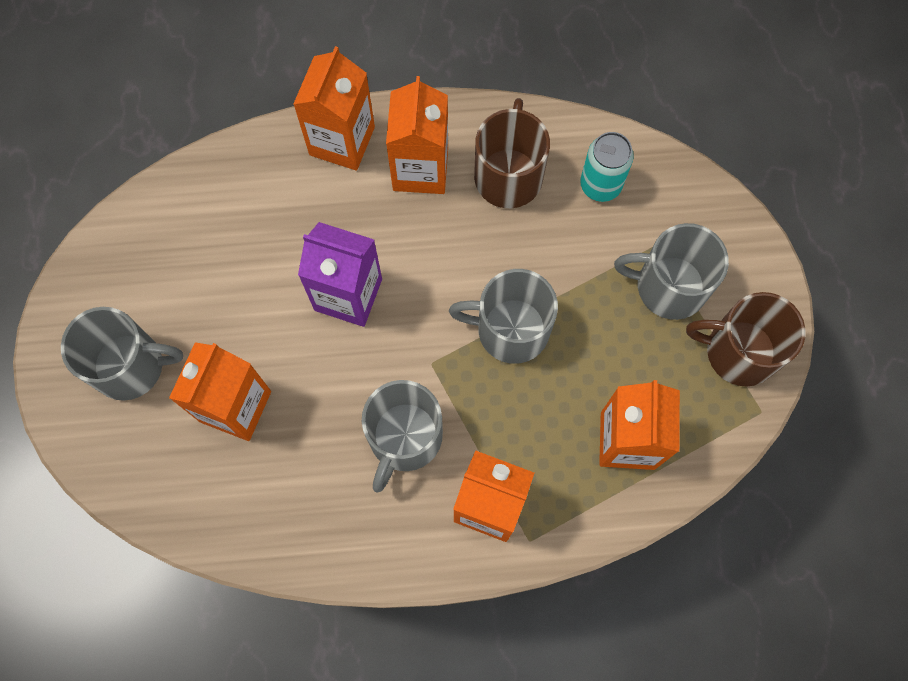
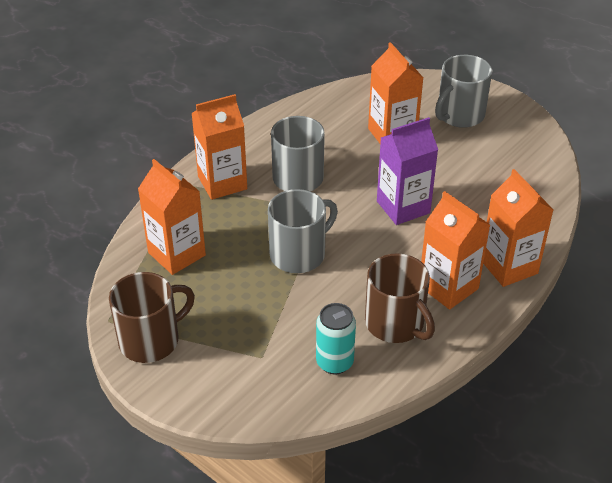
camera: 135 degrees right, 30 degrees down
grey mug [614,223,729,320] -> none

